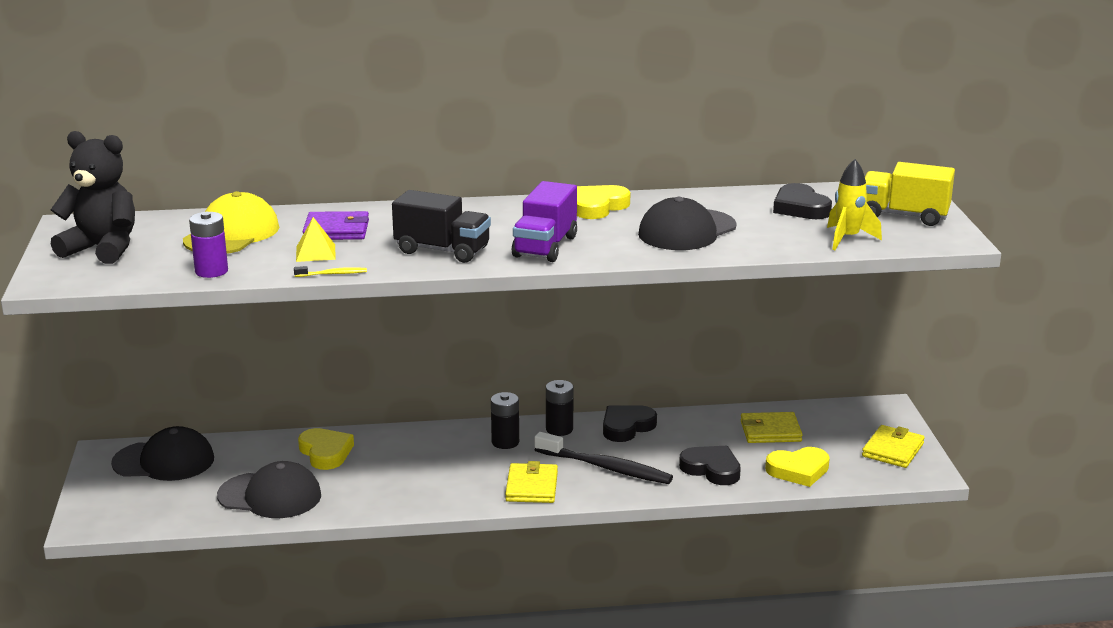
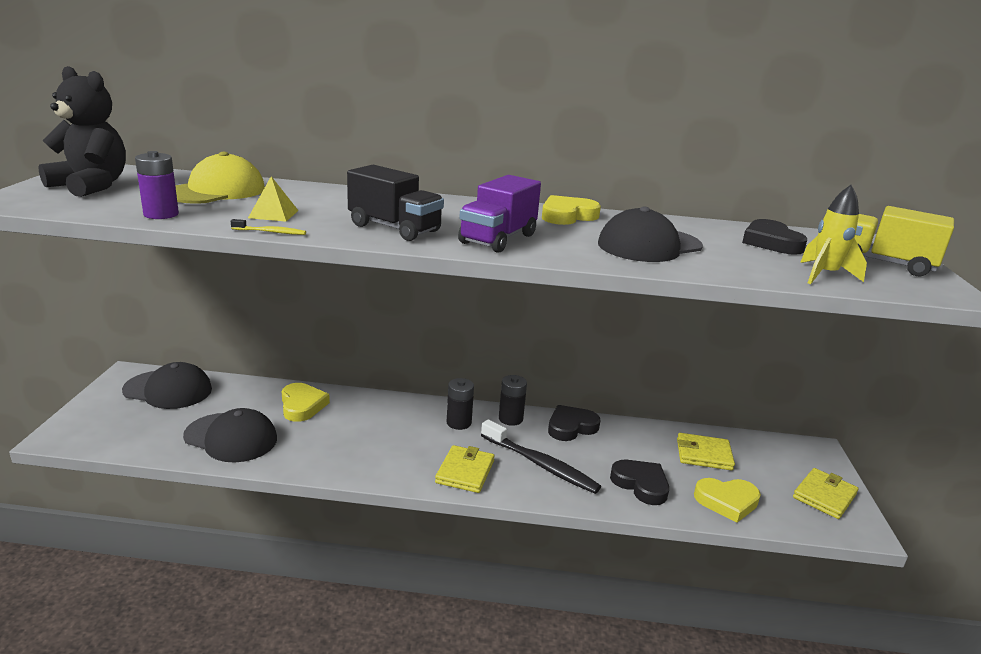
camera: 10 degrees right, 0 degrees up
purple wallet [303,211,369,240] -> none

